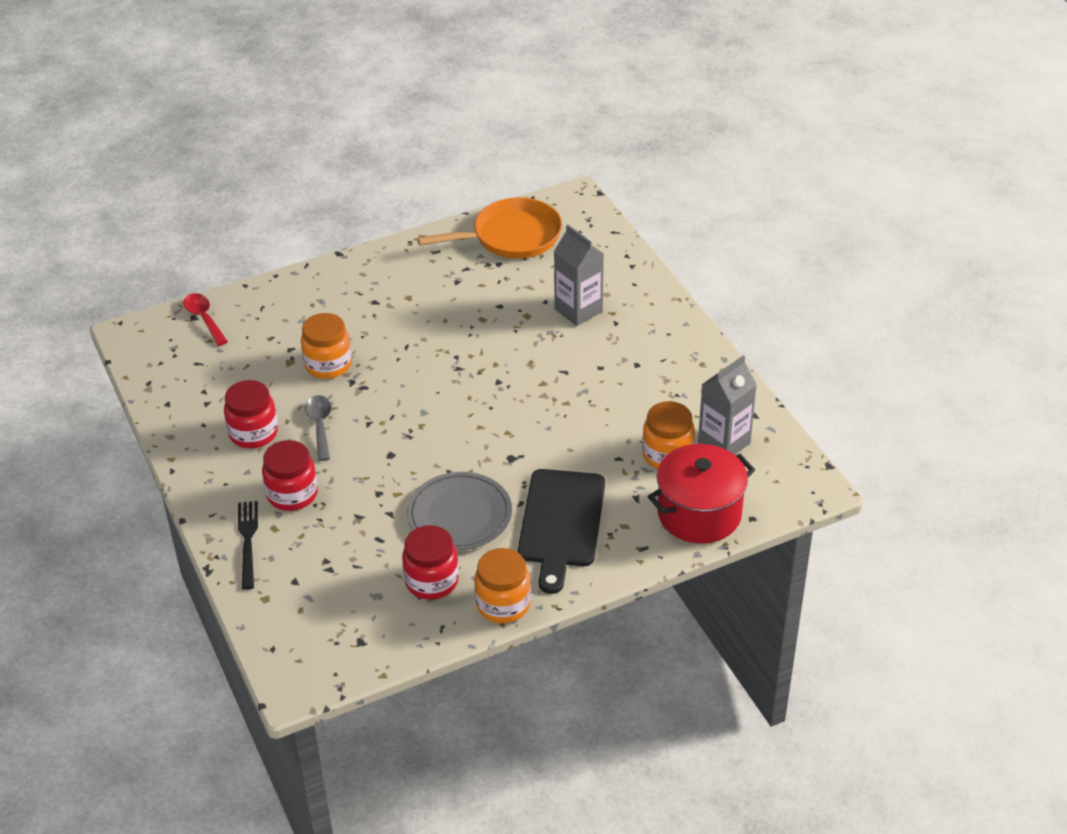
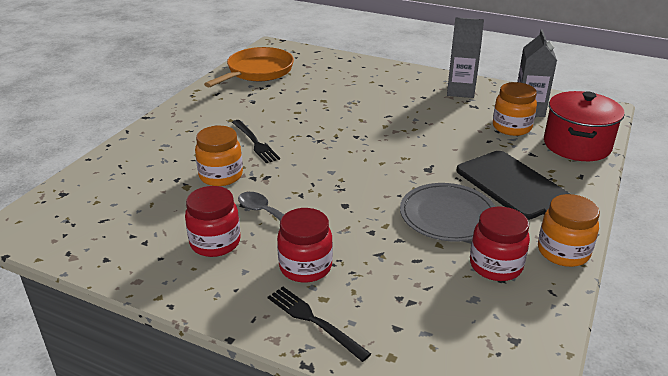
camera: 40 degrees left, 10 degrees down
red spoon [183,293,228,346] -> none
grey carton [554,225,604,326] -> grey carton moved to [447,17,484,98]
none -> black fork [232,120,280,163]

